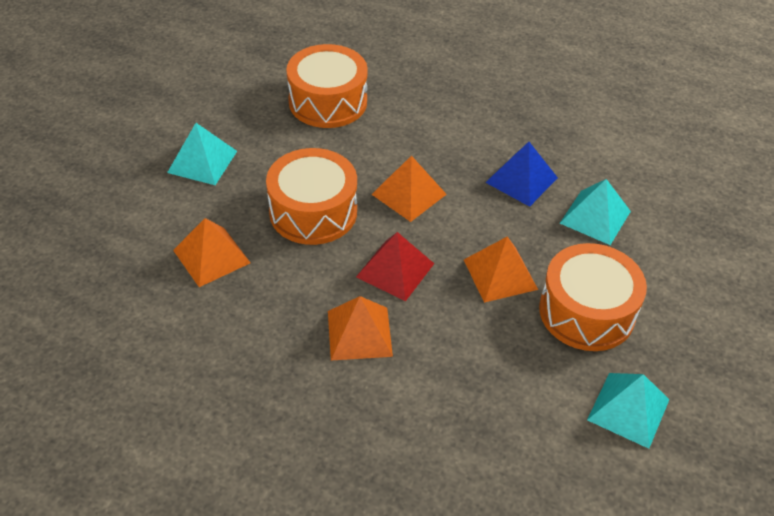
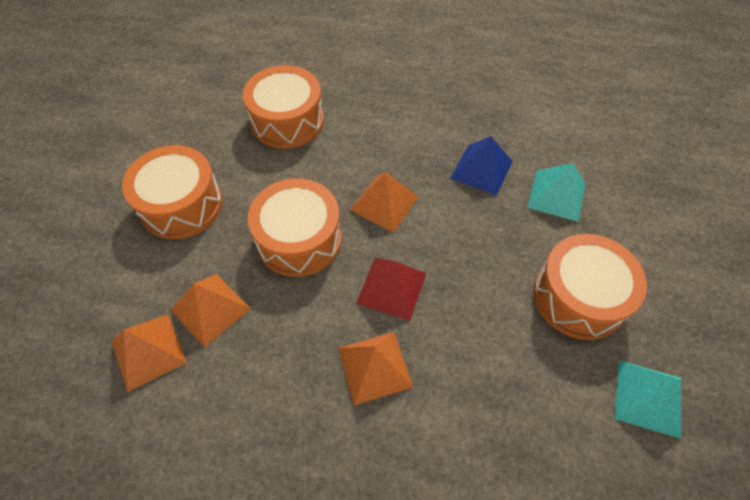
camera: 10 degrees left, 10 degrees up
turquoise pyramid [167,123,237,185] -> orange drum [122,145,222,239]
orange pyramid [464,236,538,303] -> orange pyramid moved to [111,315,187,392]

